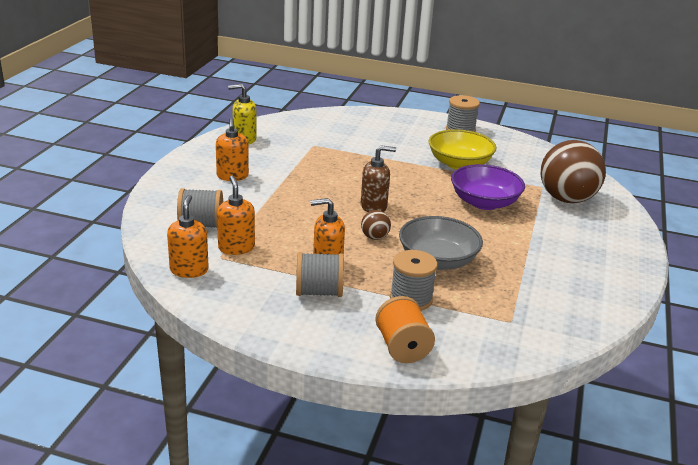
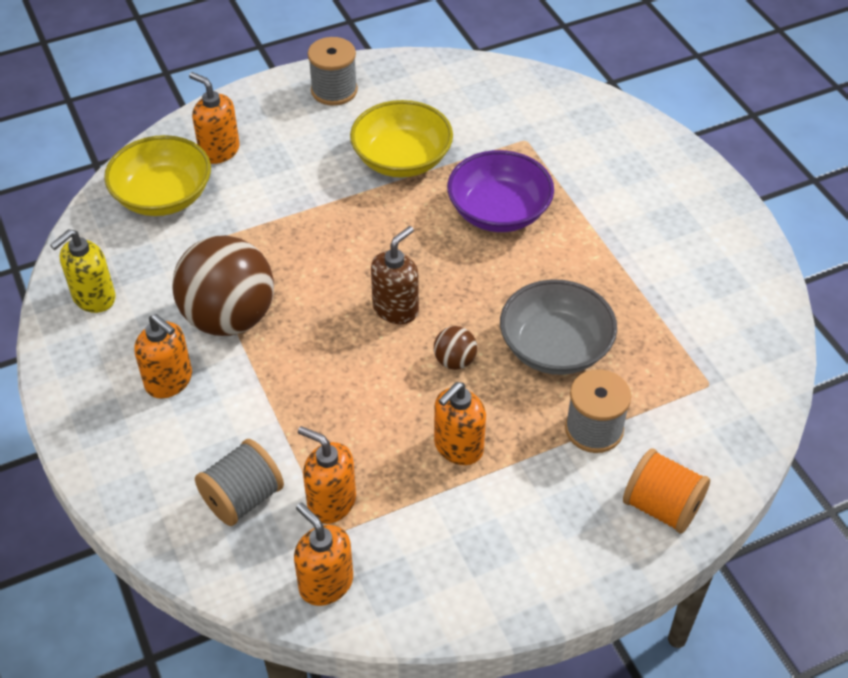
camera: 40 degrees left, 20 degrees up
grey spool [296,252,344,297] -> none
brown ball [540,140,606,203] -> brown ball moved to [172,235,274,336]
none -> yellow bowl [104,135,211,216]
none -> orange soap dispenser [189,72,240,164]

